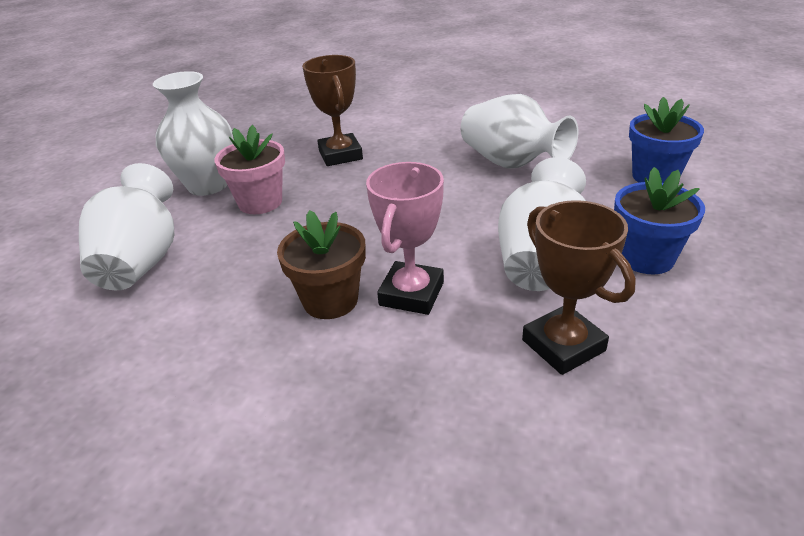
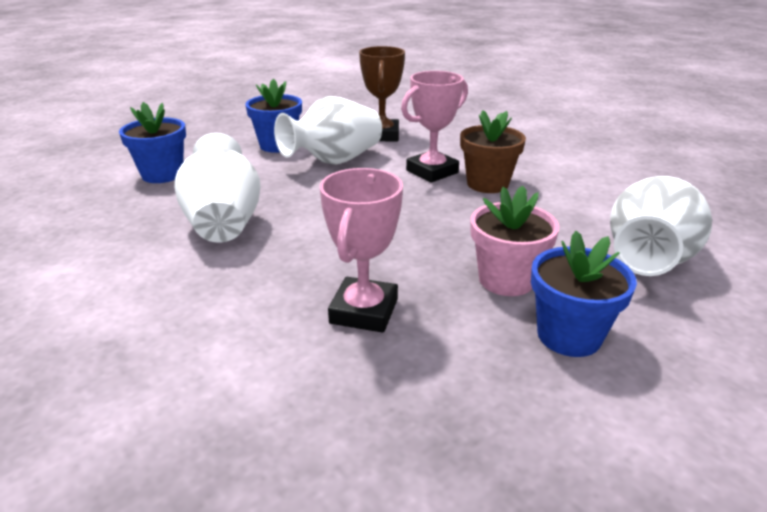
camera: 150 degrees left, 5 degrees down
white vase [153,71,233,196] -> blue flower pot [531,231,637,357]
brown trophy [302,55,363,166] -> pink trophy [320,168,403,333]

